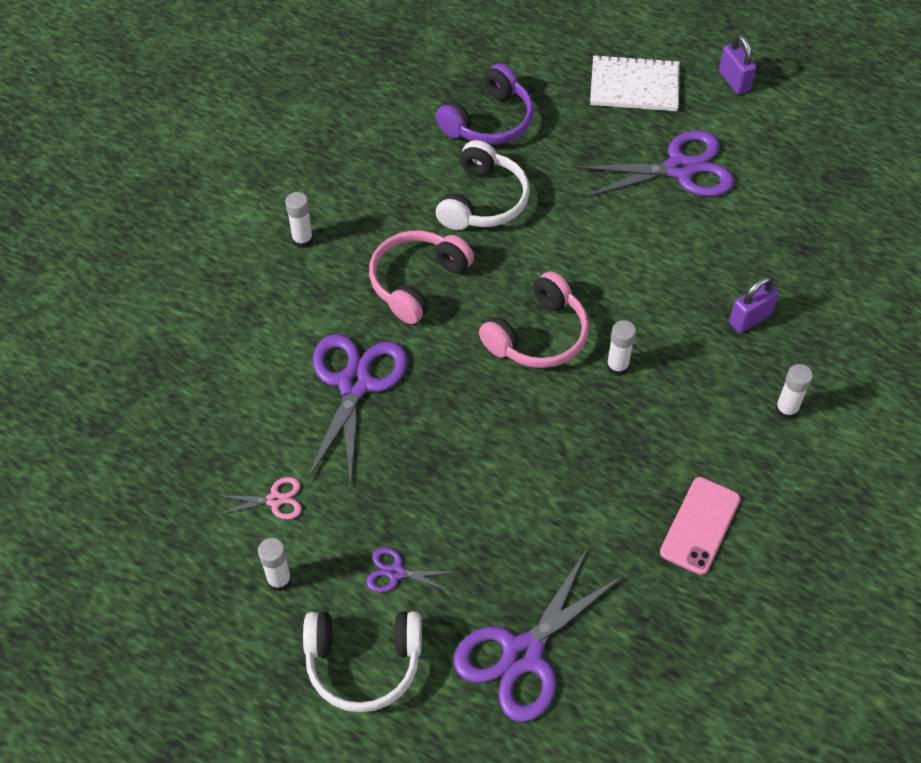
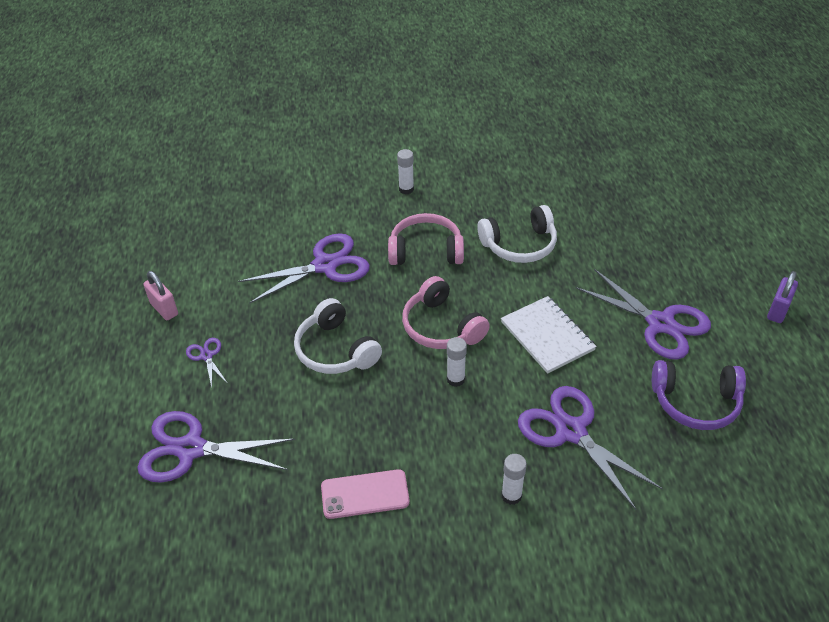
camera: 55 degrees right, 10 degrees down
pink scissors [217,477,302,519] -> none
white glue stick [258,538,292,592] -> pink padlock [143,271,178,320]
white headphones [303,611,422,713] -> white headphones moved to [294,298,382,374]
purple headphones [436,63,534,145] -> purple headphones moved to [652,360,746,430]
pink headphones [479,271,589,368] -> pink headphones turned 45 degrees clockwise [402,276,490,349]
white notebook [590,54,680,111] -> white notebook moved to [501,296,597,374]
purple padlock [729,277,779,333] -> purple scissors [518,386,663,510]

